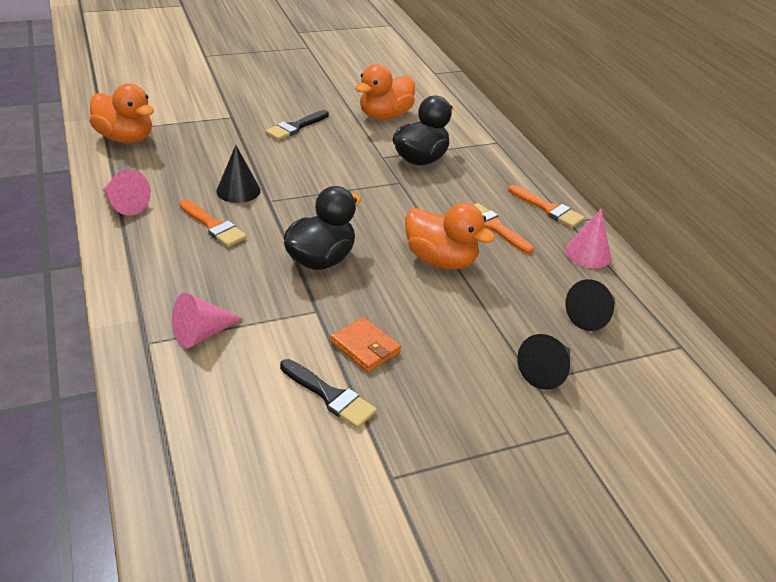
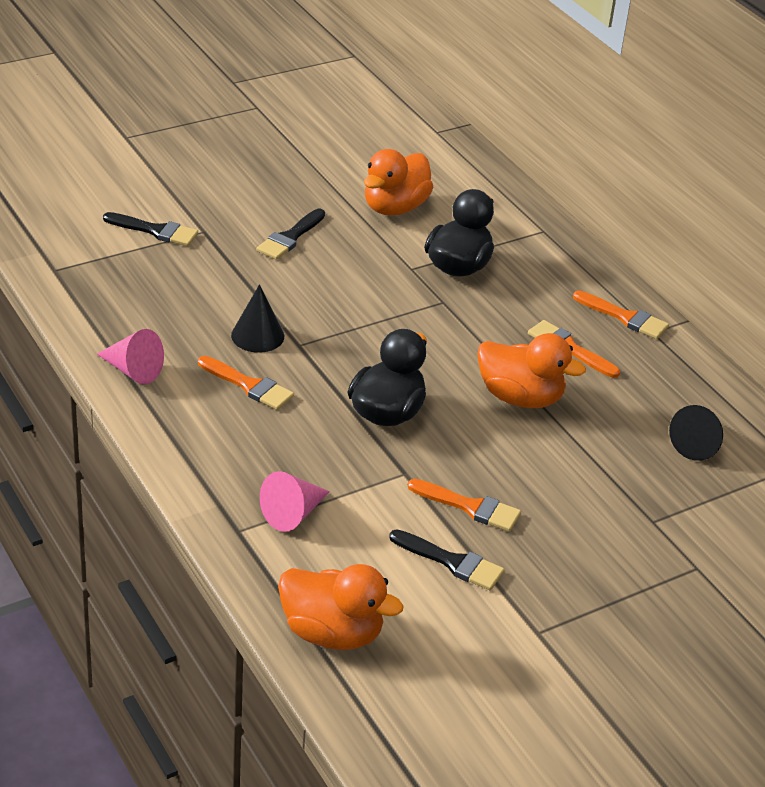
camera: 10 degrees left, 0 degrees up
orange duck [89,84,154,143] -> orange duck moved to [278,564,403,650]
orange wallet [330,317,401,372] -> orange brush [408,479,521,532]
black cone [517,334,570,390] -> none
pink cone [565,208,611,268] -> none
none -> black brush [103,212,198,246]

